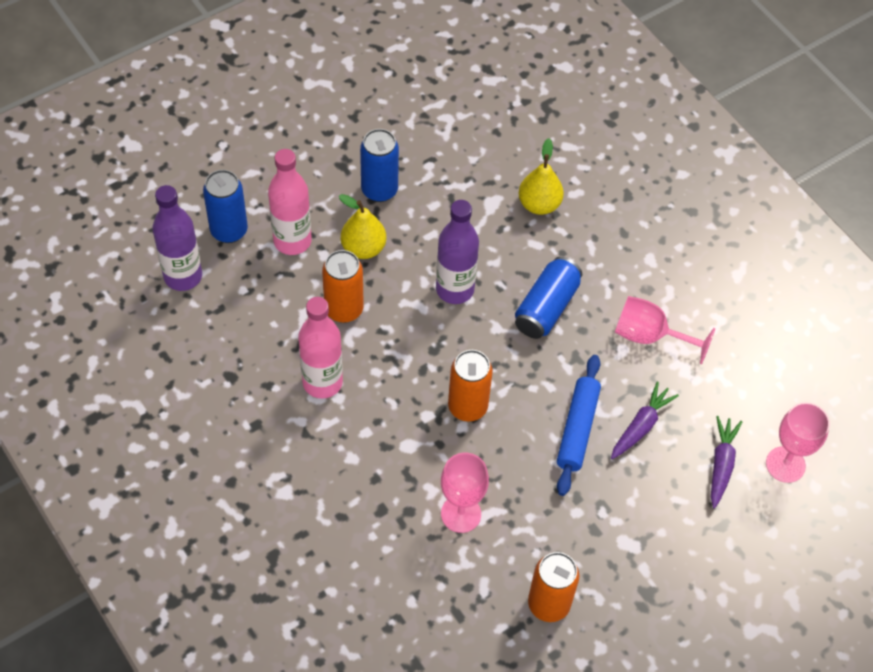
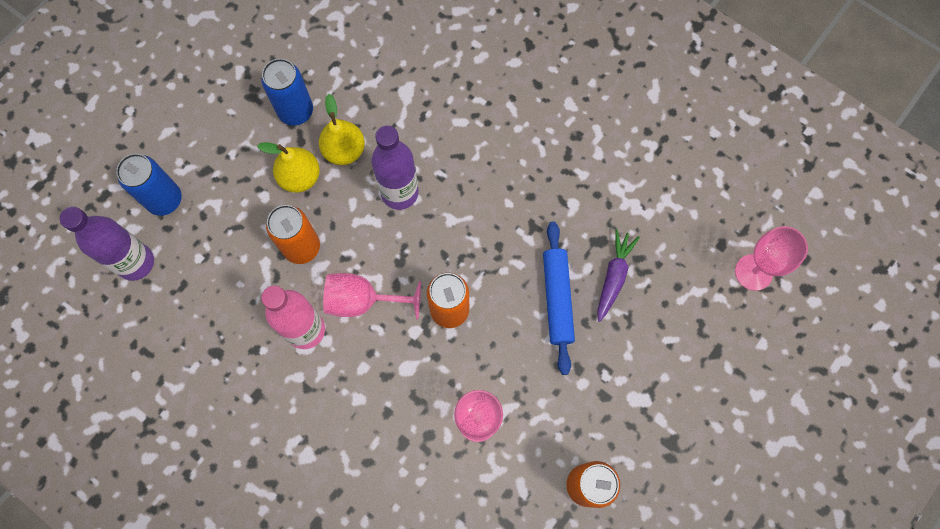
camera: 15 degrees left, 15 degrees up
pink bottle [268,149,312,255] -> none
blue can [515,257,582,339] -> none
yellow pear [518,138,564,215] -> yellow pear moved to [319,94,365,165]
pink goblet [615,296,715,364] -> pink goblet moved to [323,273,421,320]
purple carrot [711,416,742,508] -> none

